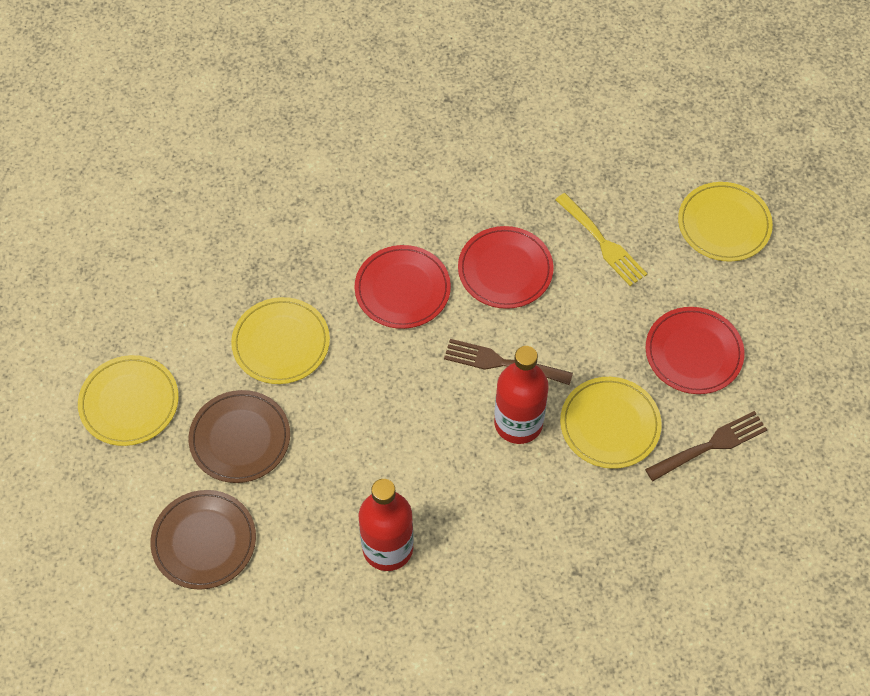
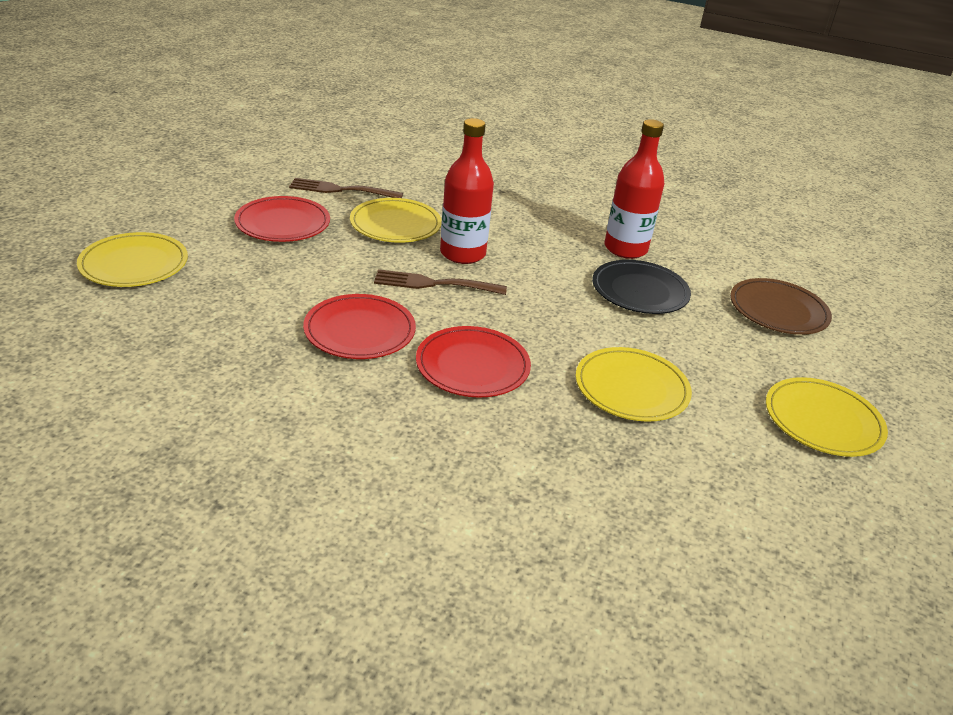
camera: 150 degrees left, 25 degrees down
brown plate [188,390,290,483] -> none
brown fork [444,339,573,385] -> brown fork turned 135 degrees clockwise [374,269,507,295]
yellow fork [555,193,647,286] -> none
none -> black plate [592,260,691,314]

